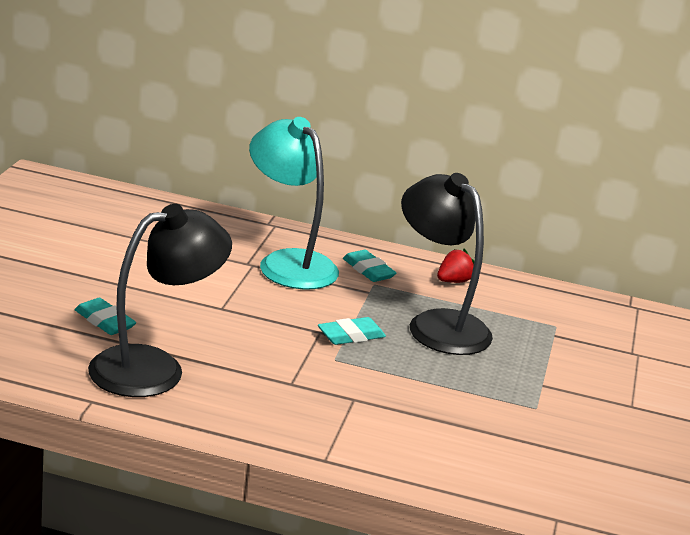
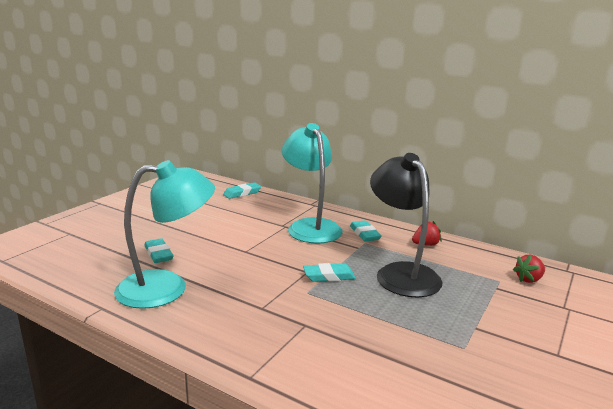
camera: 20 degrees right, 5 degrees down
black lamp [88,204,232,397] -> turquoise lamp [114,160,215,309]
none -> turquoise eraser [223,182,261,199]
none -> red strawberry [513,255,545,283]

